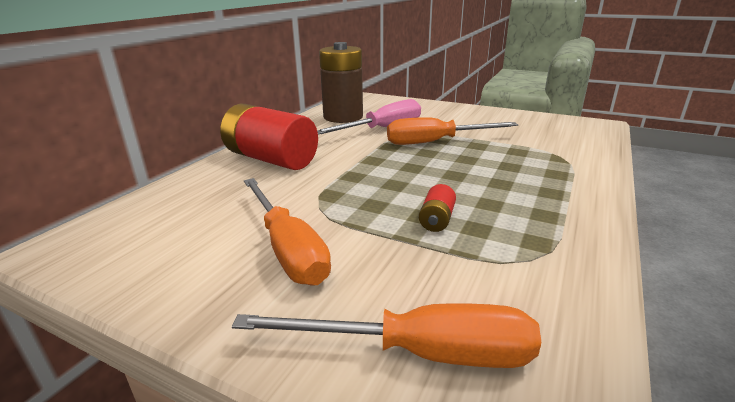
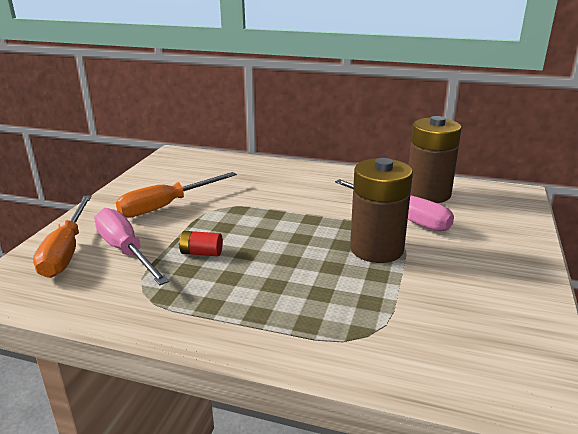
camera: 80 degrees right, 0 degrees up
red battery [220,104,318,170] -> none
orange screwdriver [387,117,518,145] -> brown battery [350,158,413,263]
none -> pink screwdriver [94,208,169,285]

